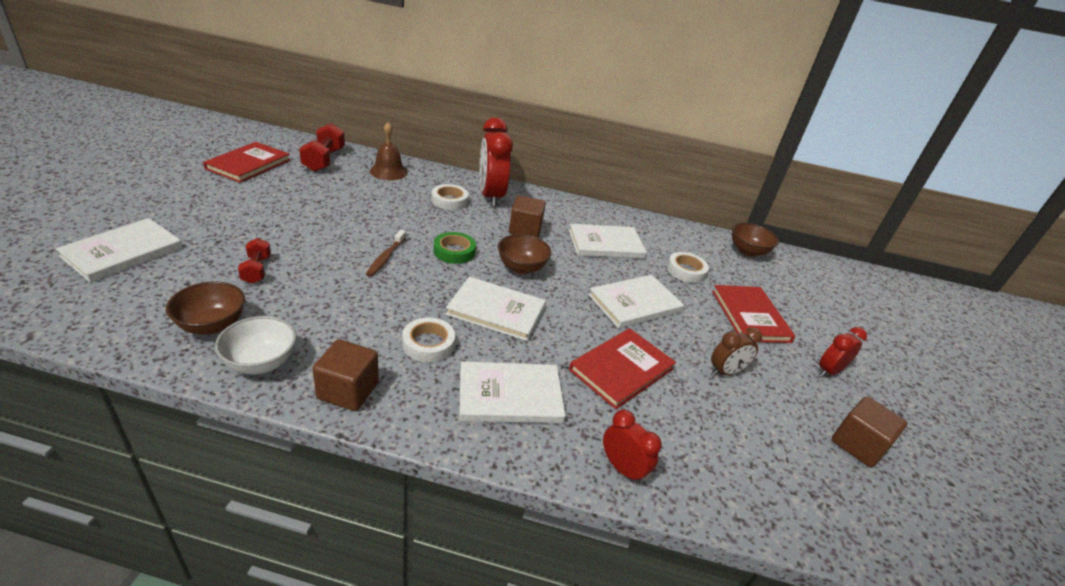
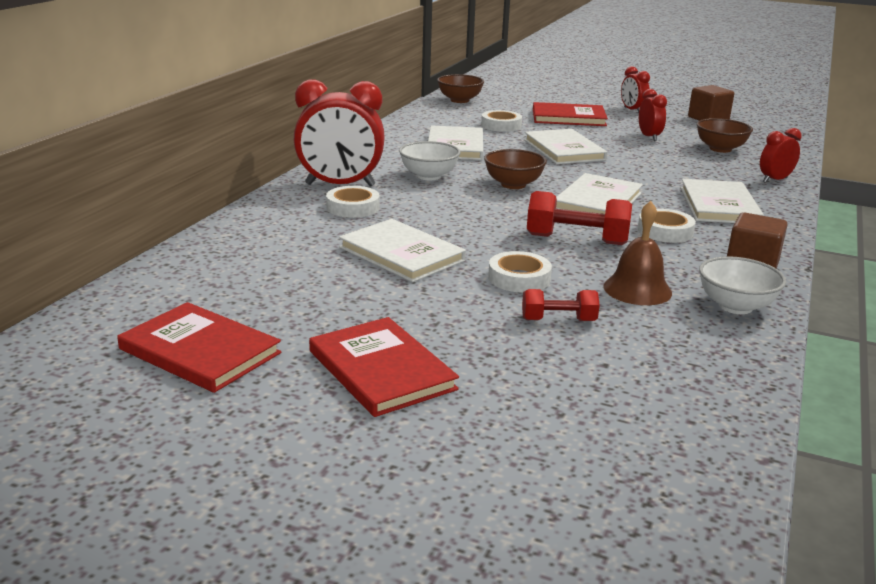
camera: 75 degrees left, 10 degrees down
white book [56,218,182,282] -> white book moved to [339,219,466,282]
brown bowl [166,281,245,335] -> brown bowl moved to [697,118,753,153]
red dumbbell [299,123,345,172] -> red dumbbell moved to [527,191,632,245]
brown toothbrush [366,230,406,277] -> none
brown bell [370,122,408,180] -> brown bell moved to [603,201,672,305]
green tape [434,232,476,264] -> none
brown cube [509,196,546,238] -> white bowl [399,141,460,180]
red book [569,328,676,409] -> red book moved to [309,317,459,417]
brown clock [711,327,762,376] -> red clock [639,89,667,141]
none -> white tape [488,251,552,293]

